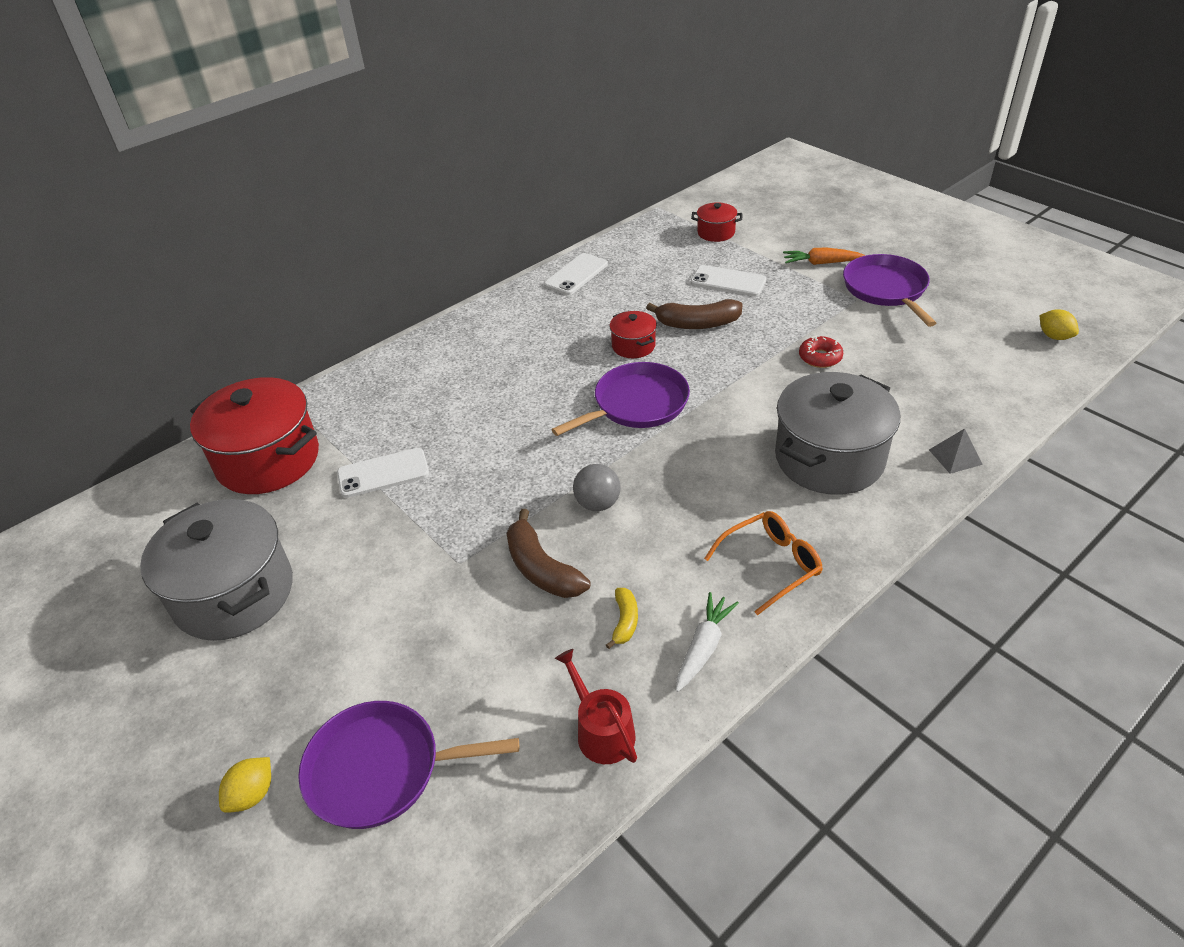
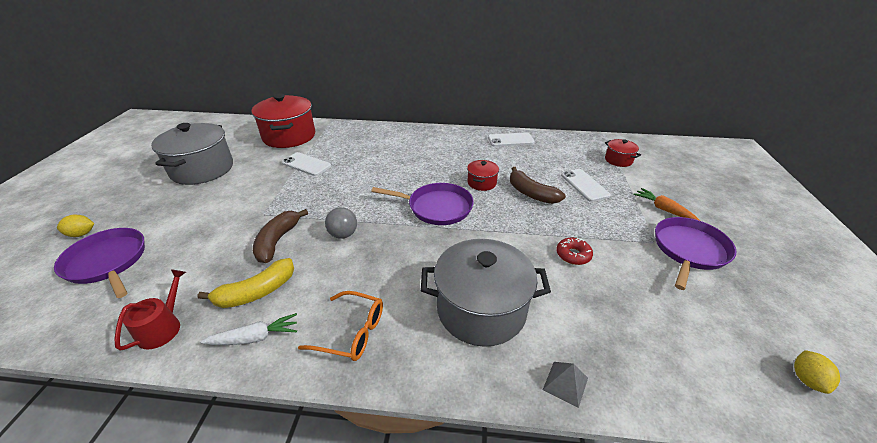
camera: 45 degrees right, 5 degrees down
yellow banana [606,588,638,649] -> yellow banana [197,258,294,308], size x1.82

